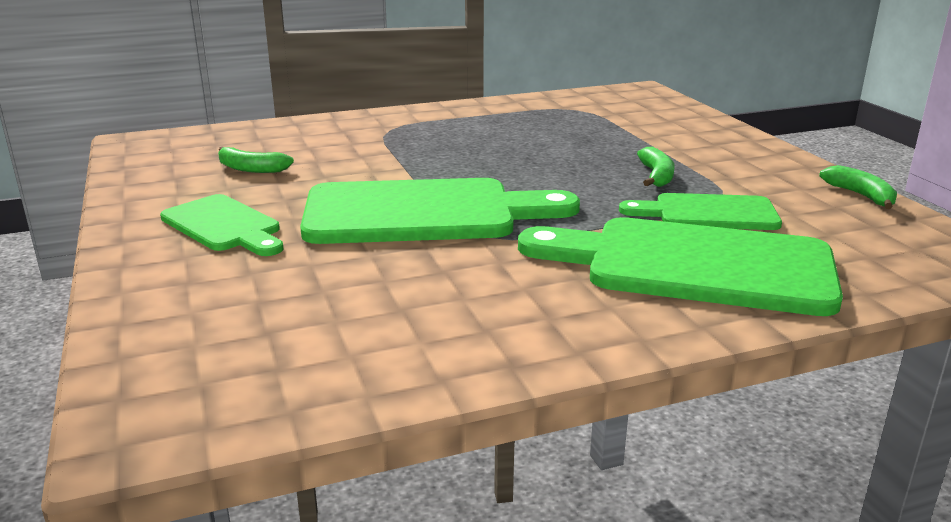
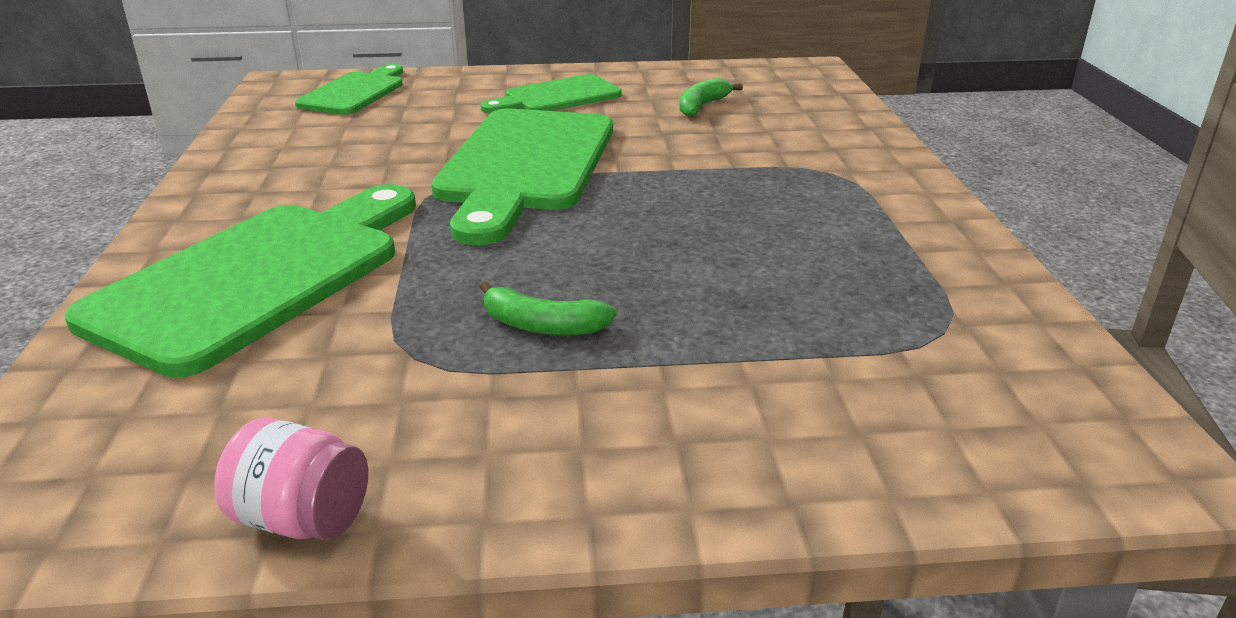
camera: 105 degrees right, 5 degrees up
green cutting board [619,193,782,230] -> green cutting board moved to [295,64,403,115]
green banana [819,165,897,209] -> pink jar [214,418,368,540]

